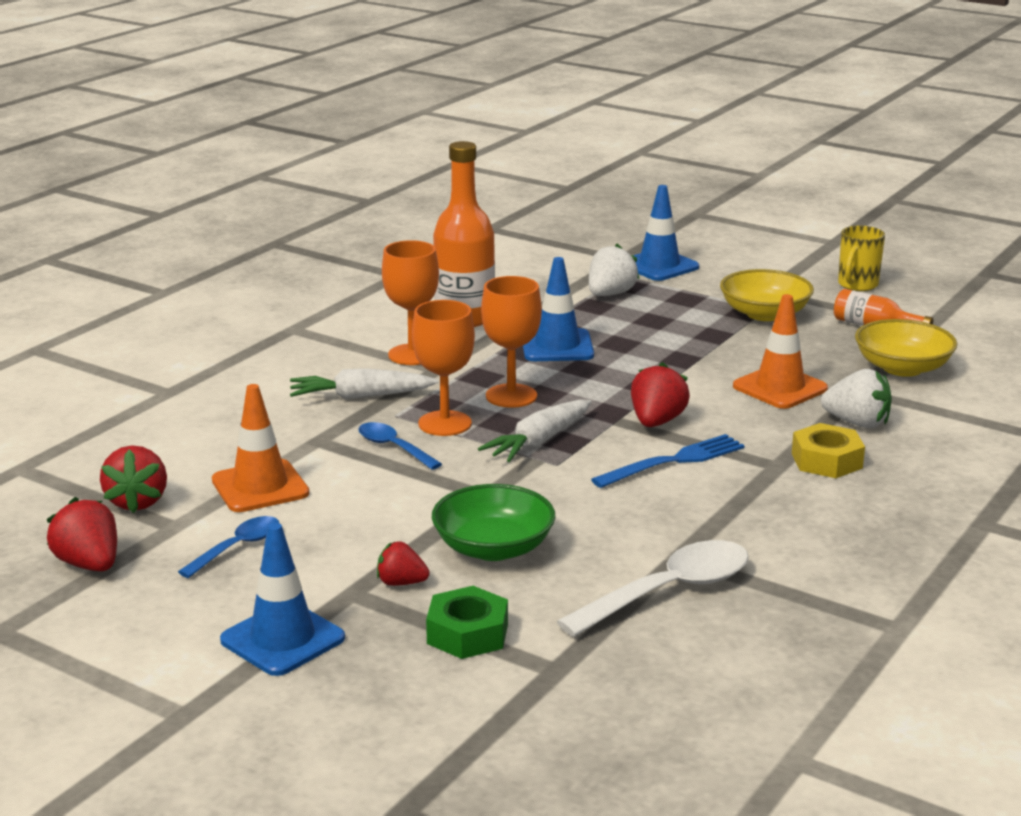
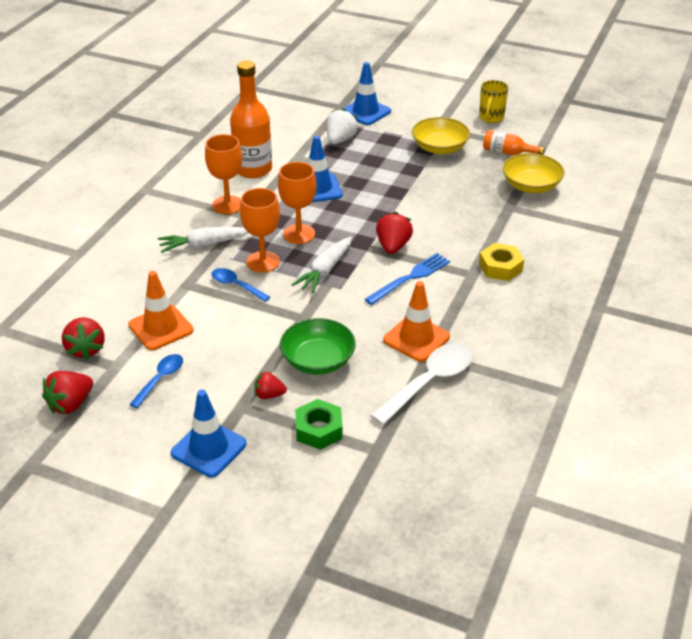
camera: 10 degrees left, 15 degrees up
red strawberry [47,497,117,571] -> red strawberry turned 90 degrees counterclockwise [42,371,93,414]
orange traffic cone [733,294,828,409] -> orange traffic cone moved to [383,281,450,362]
white strawberry [821,369,892,428] -> none

